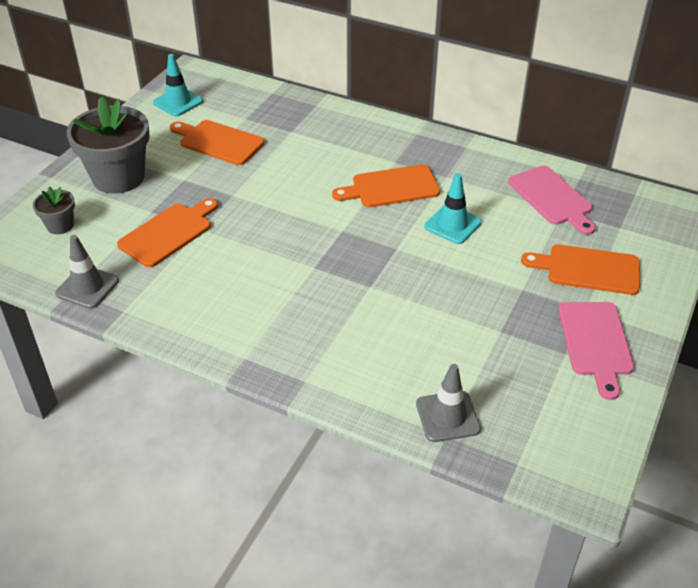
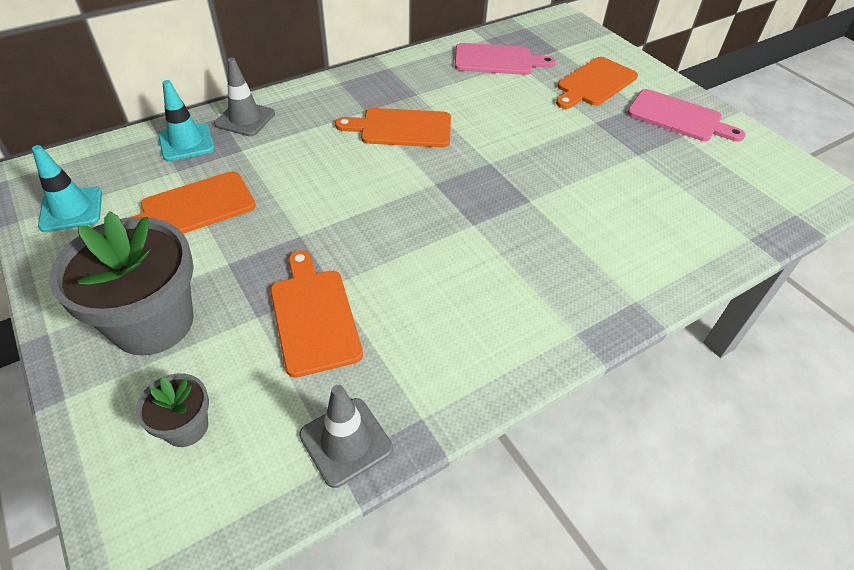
camera: 60 degrees left, 5 degrees up
orange cutting board [332,164,440,207] -> orange cutting board turned 75 degrees clockwise [335,108,451,147]
grey traffic cone [416,364,481,442] -> grey traffic cone moved to [214,58,275,136]
turquoise traffic cone [424,173,482,244] -> turquoise traffic cone moved to [158,80,214,161]

